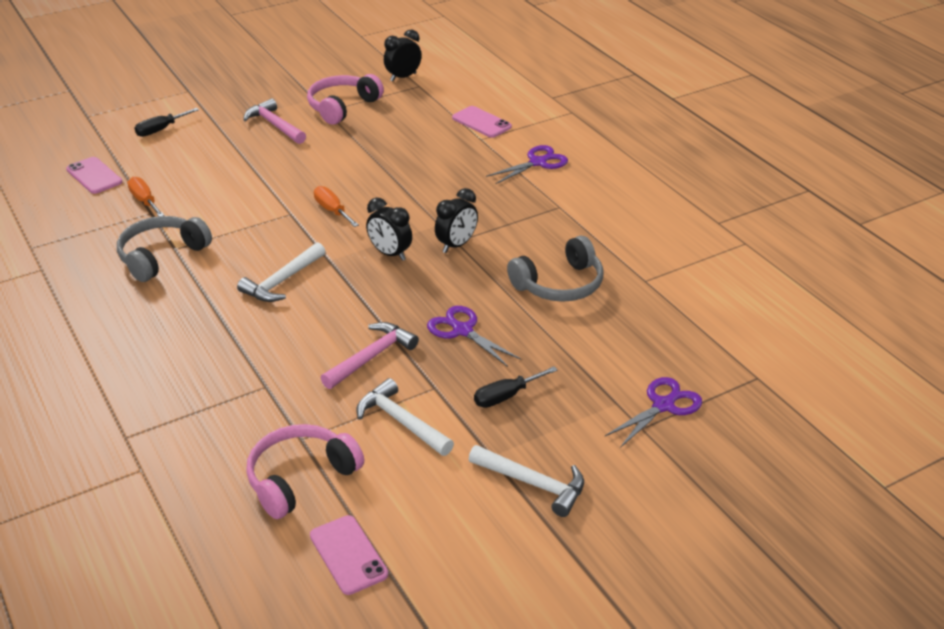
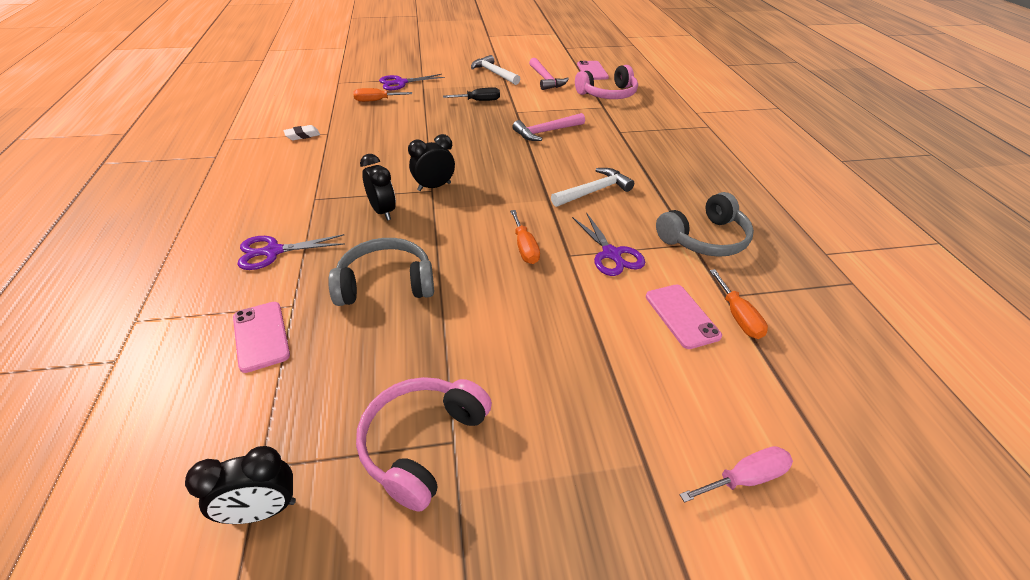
camera: 160 degrees left, 5 degrees up
pink phone [66,157,122,194] -> pink phone moved to [646,285,722,349]
black screwdriver [135,108,199,137] -> pink screwdriver [679,446,793,503]
pink hammer [243,98,306,144] -> pink hammer moved to [529,58,569,90]
pink headphones [307,74,384,125] -> pink headphones turned 150 degrees clockwise [356,377,492,512]
white hammer [356,378,454,456] -> none
black clock [366,198,412,261] -> black clock moved to [360,154,396,221]
purple scissors [427,306,521,367] -> purple scissors moved to [572,212,645,276]
grey headphones [507,236,604,302] -> grey headphones moved to [328,238,434,306]
none -> white eraser [283,125,320,140]
none -> orange screwdriver [353,88,412,102]

